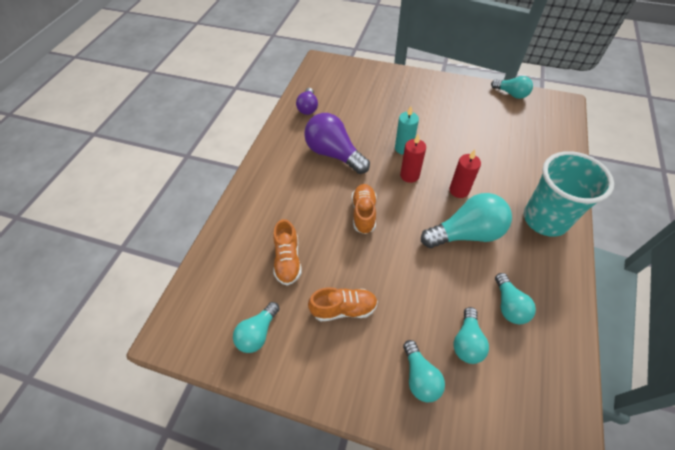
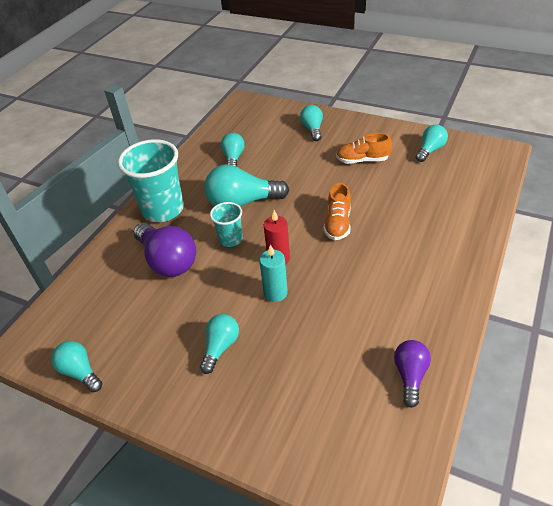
camera: 170 degrees left, 10 degrees down
orange shoe [273,219,302,286] -> none
purple light bulb [304,113,370,174] -> purple light bulb moved to [133,223,196,277]
red candle [449,150,481,198] -> turquoise cup [210,202,242,247]
turquoise light bulb [454,307,489,364] -> turquoise light bulb moved to [200,314,239,374]

